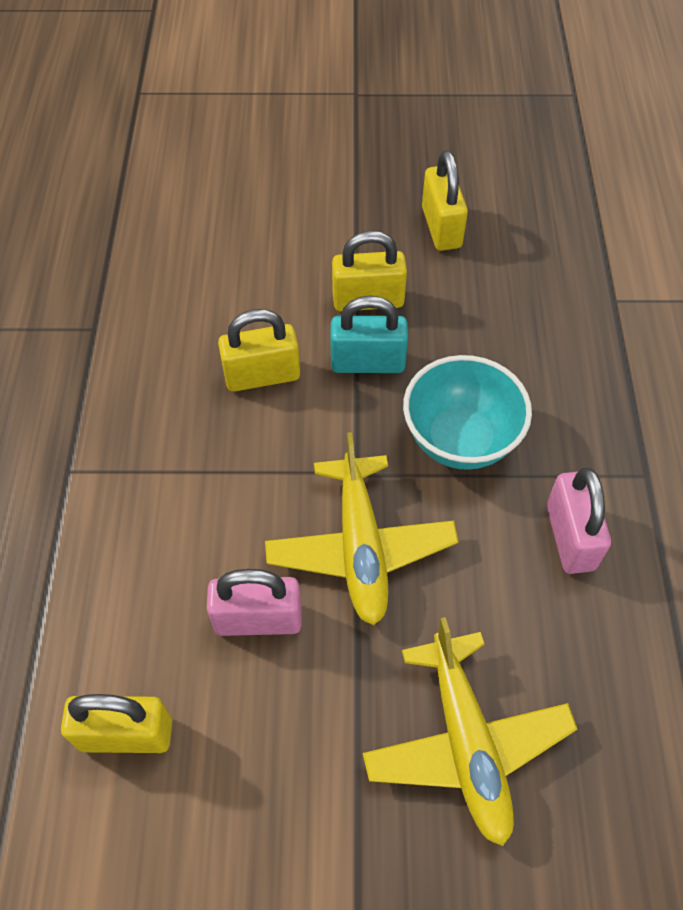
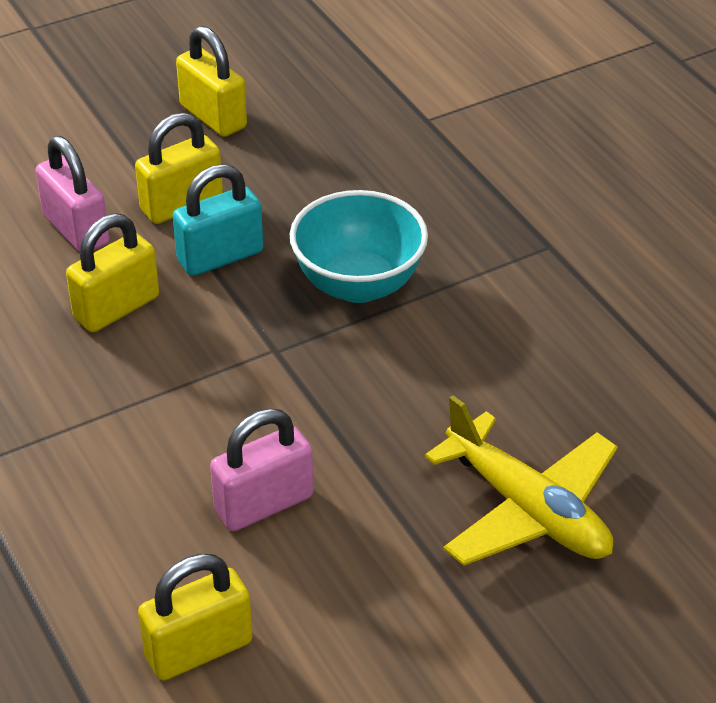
camera: 30 degrees left, 15 degrees down
yellow plane [265,432,458,625] -> none
pink padlock [546,467,611,574] -> pink padlock moved to [36,136,109,252]

